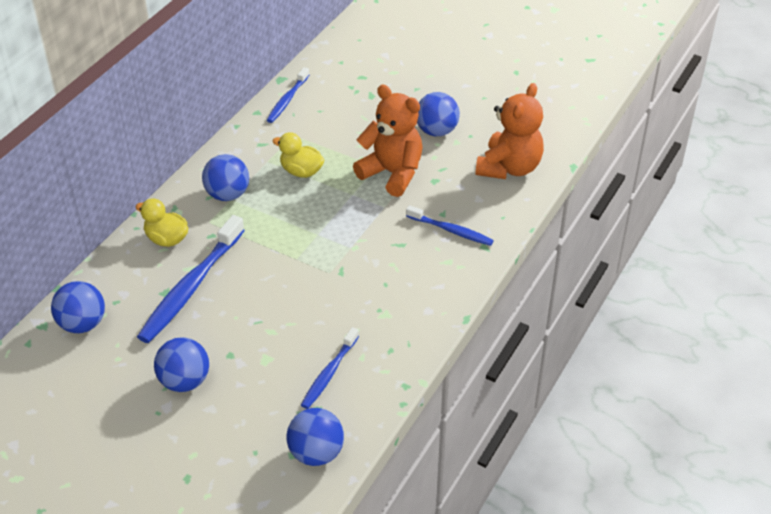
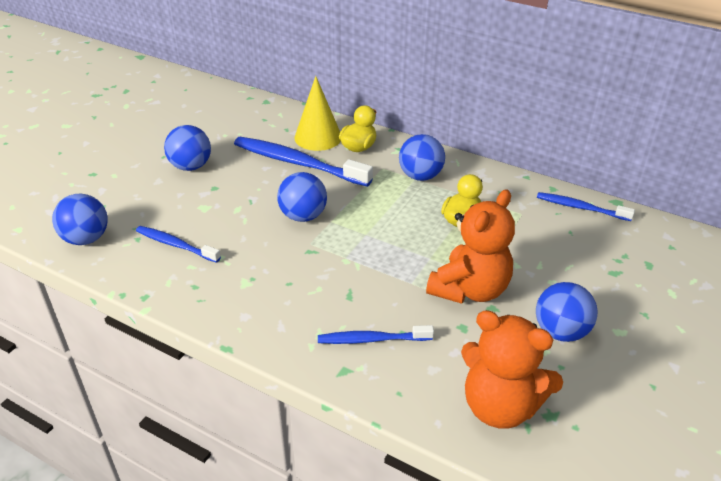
camera: 90 degrees right, 5 degrees down
blue ball [51,281,105,333] -> blue ball moved to [277,172,327,222]
blue toothbrush [406,205,494,246] -> blue toothbrush turned 60 degrees clockwise [318,325,434,344]
none -> yellow cone [294,76,341,151]

